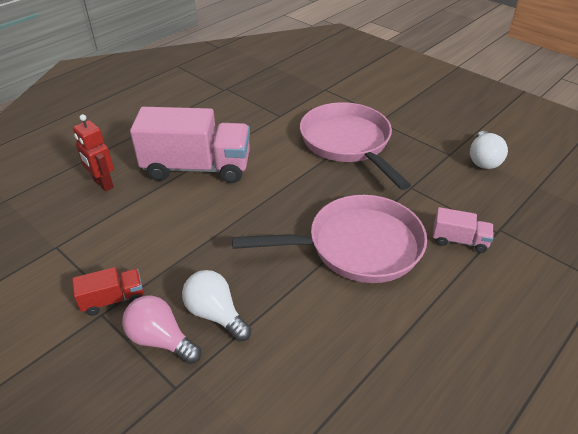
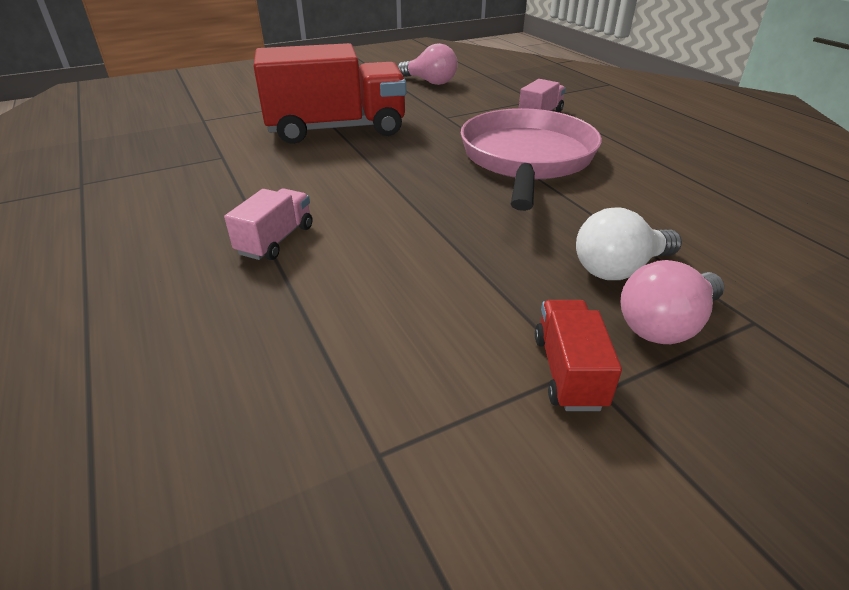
camera: 70 degrees left, 5 degrees down
red robot [73,114,114,192] -> none
pink truck [130,107,250,183] -> pink truck [224,188,312,260], size x0.45
pink pan [300,102,411,190] -> red truck [253,43,407,144]
white light bulb [470,131,508,169] -> pink light bulb [398,43,458,85]

